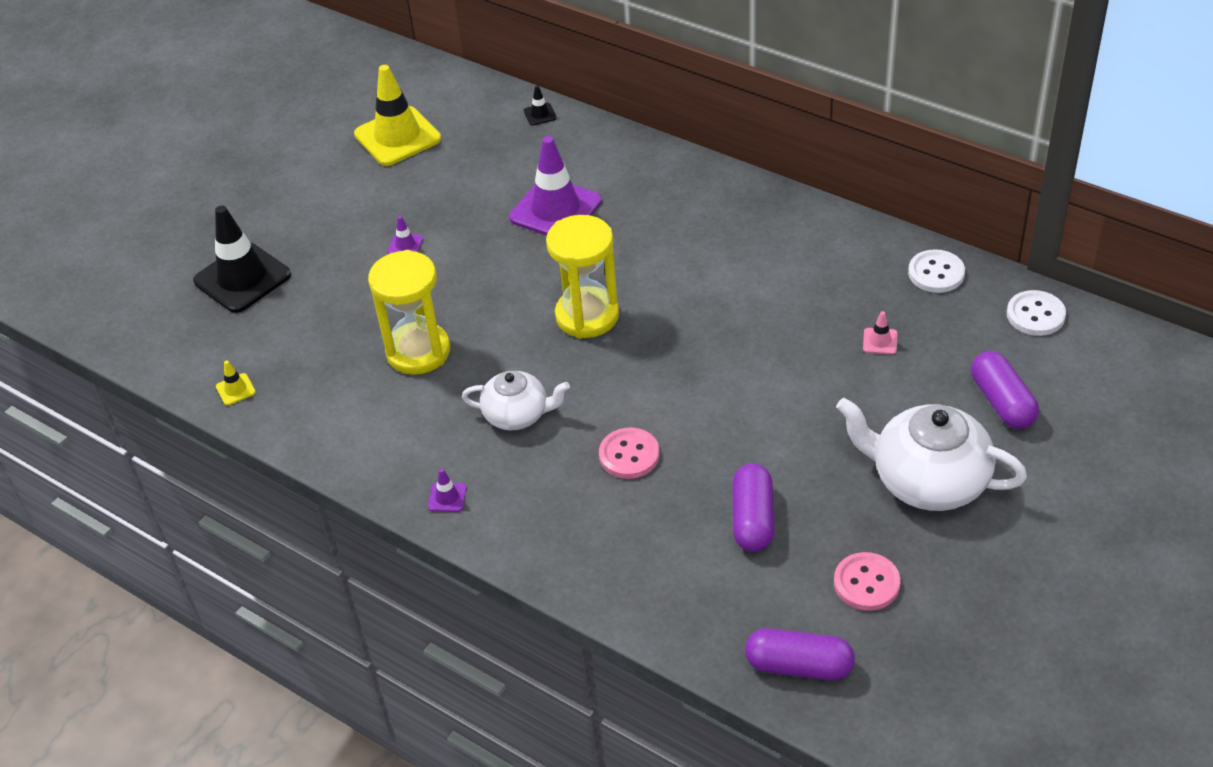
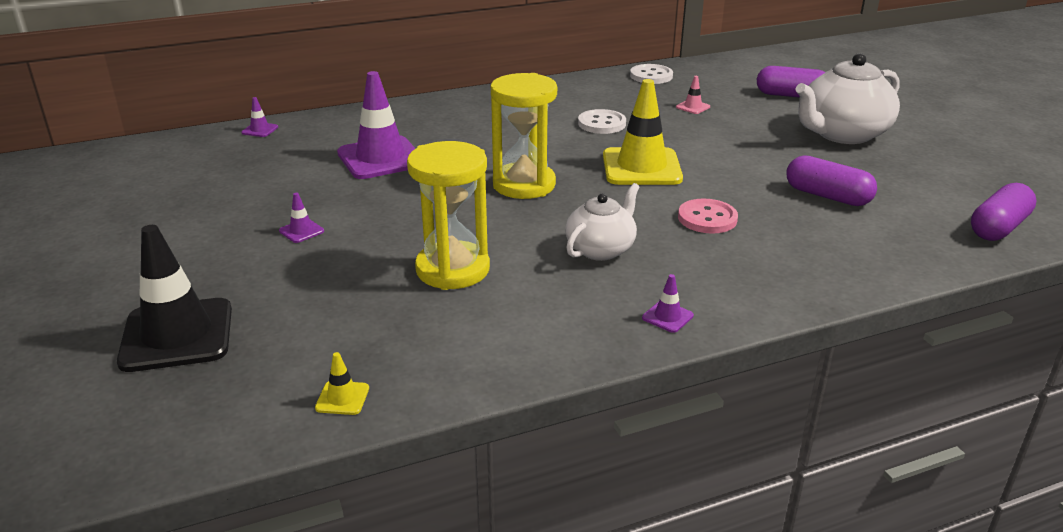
camera: 60 degrees left, 15 degrees down
yellow traffic cone [354,65,441,166] -> yellow traffic cone moved to [603,79,683,185]
black traffic cone [524,86,557,126] -> purple traffic cone [242,97,278,137]
pink button [834,552,900,611] -> none
white button [1007,290,1066,336] -> white button moved to [578,109,626,134]

